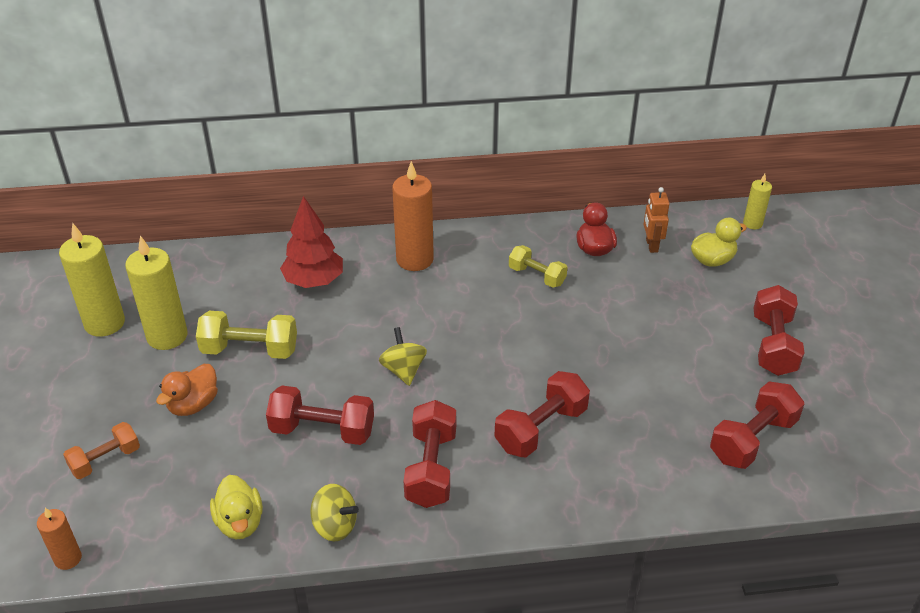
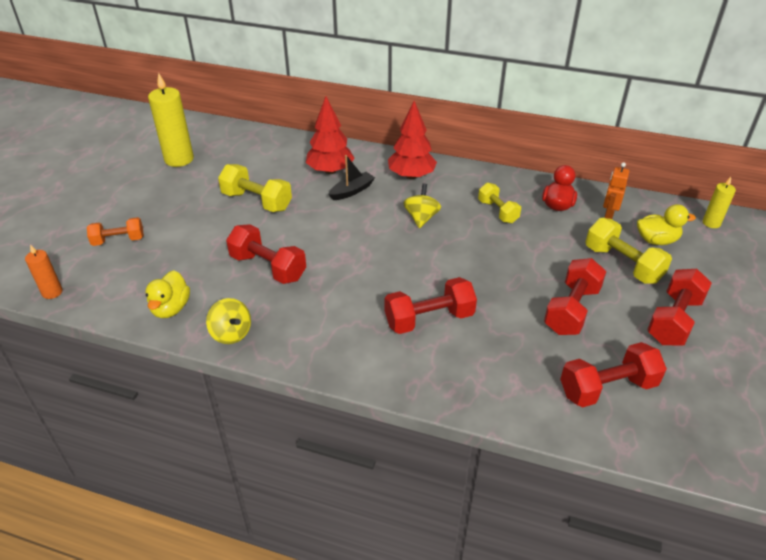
camera: 25 degrees right, 0 degrees up
yellow candle [125,236,188,350] -> none
orange duck [156,364,218,416] -> none
yellow spinning top [379,327,427,386] -> yellow spinning top moved to [403,183,441,228]
orange candle [392,161,434,271] -> red tree [388,101,437,179]
red dumbbell [403,400,456,508] -> red dumbbell moved to [544,258,606,335]
none -> black boat [328,155,375,200]
none -> yellow dumbbell [585,218,672,284]

